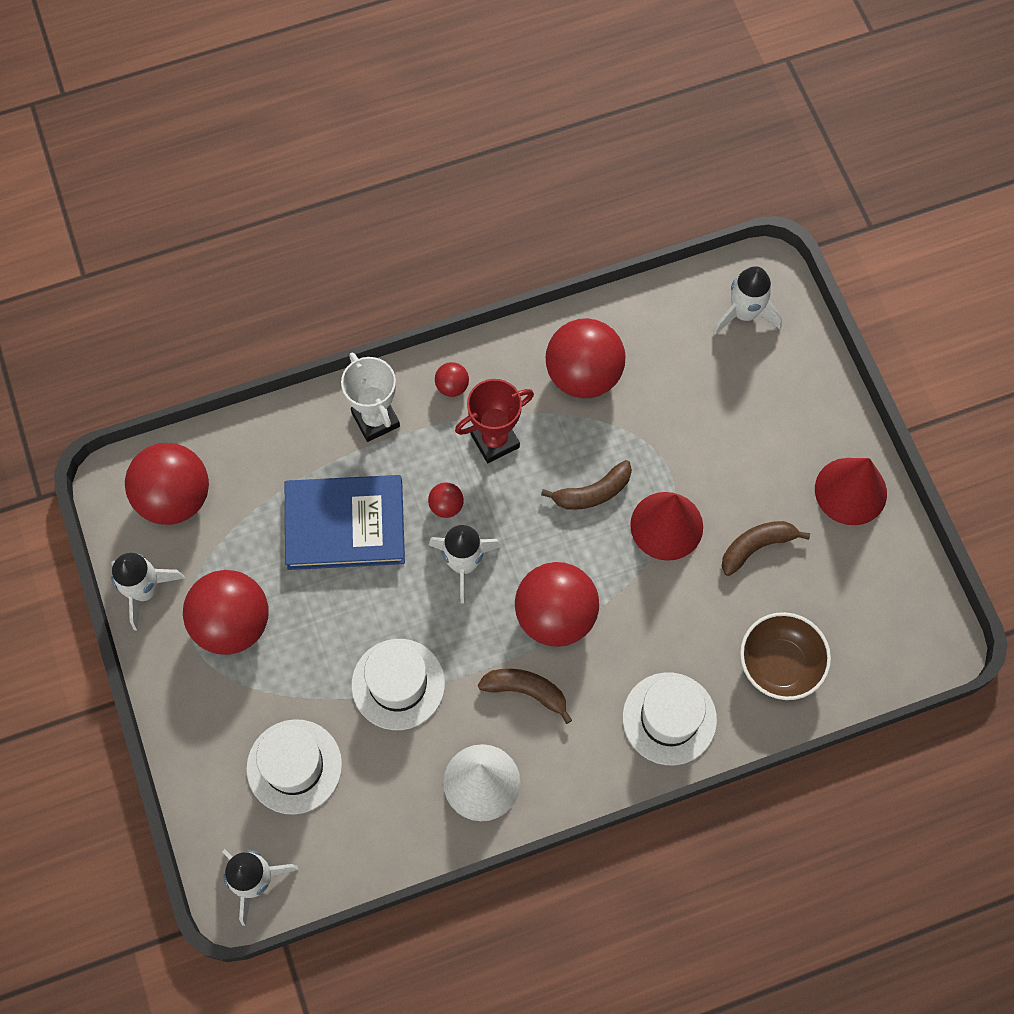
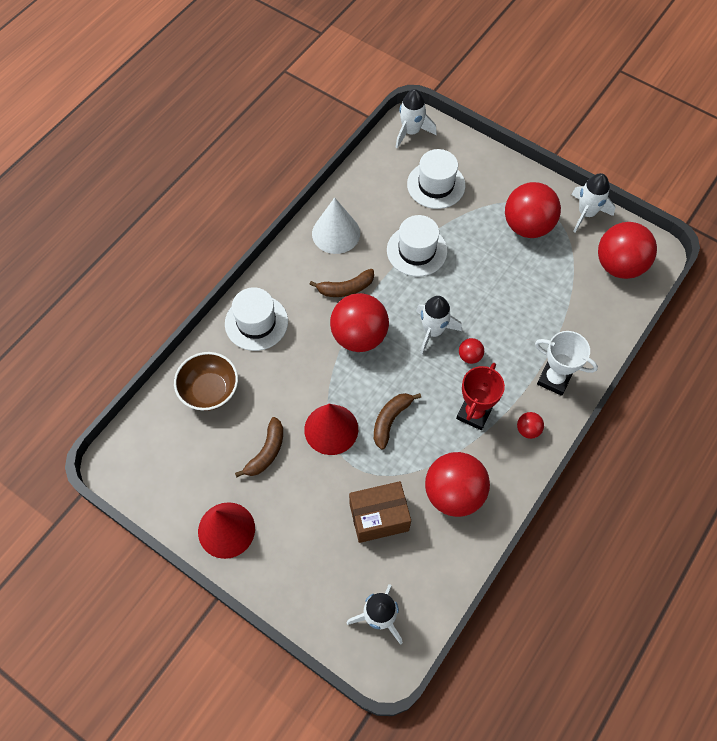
camera: 145 degrees right, 5 degrees down
blue book [285,475,405,570] -> none
none -> brown box [349,481,411,543]

